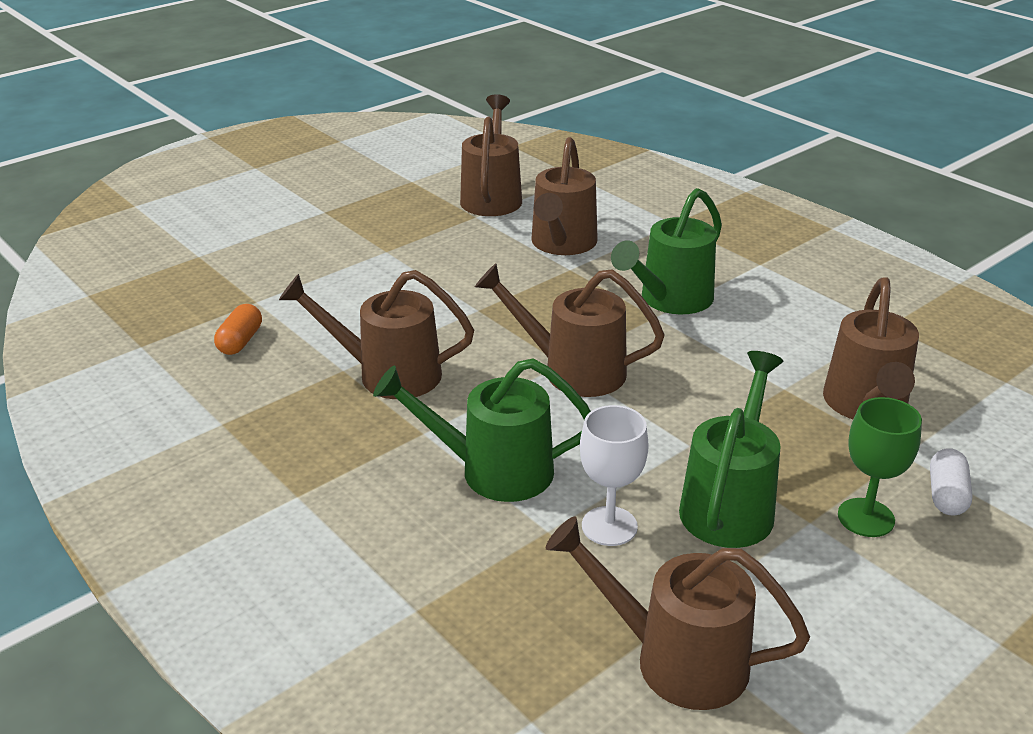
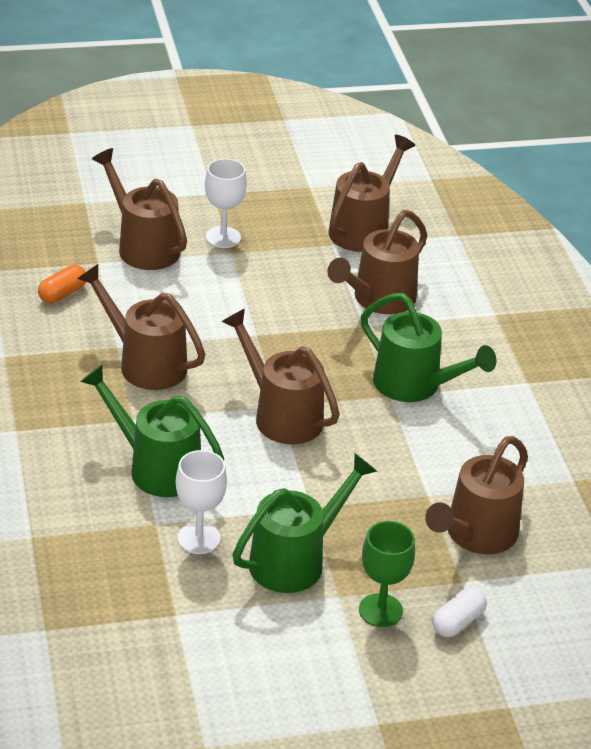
camera: 25 degrees right, 5 degrees up
brown watering can [546,516,810,710] -> brown watering can moved to [92,148,187,270]
green watering can [611,188,722,314] -> green watering can turned 120 degrees counterclockwise [361,293,496,402]
none -> white goblet [205,159,247,248]

